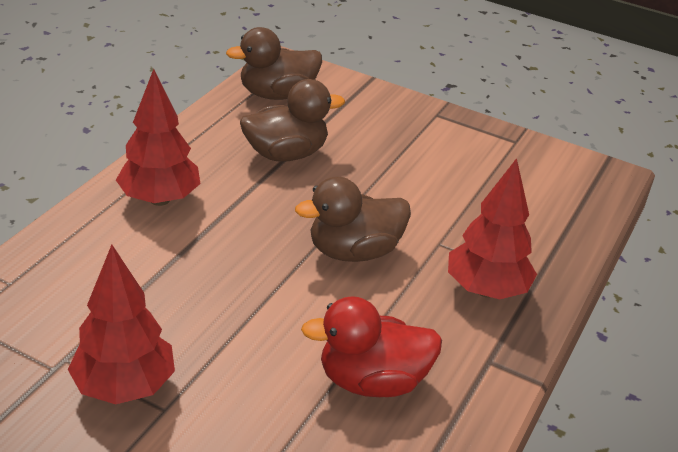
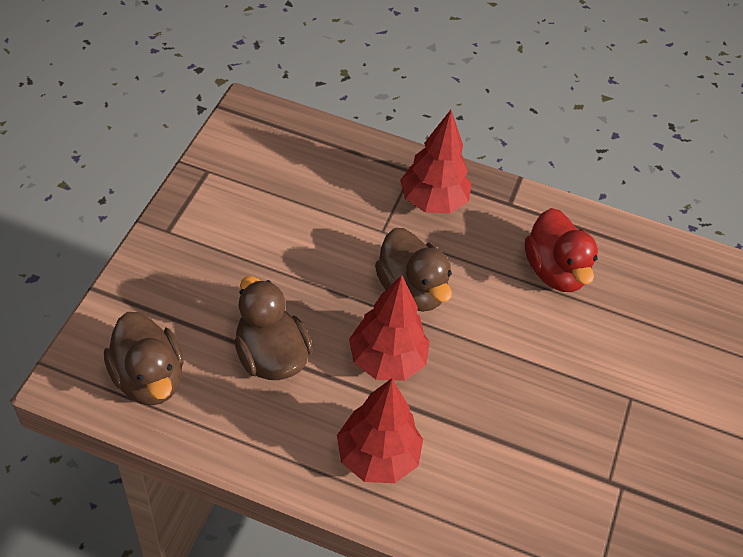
camera: 100 degrees left, 15 degrees up
red tree [68,245,175,404] -> red tree moved to [349,275,430,381]

